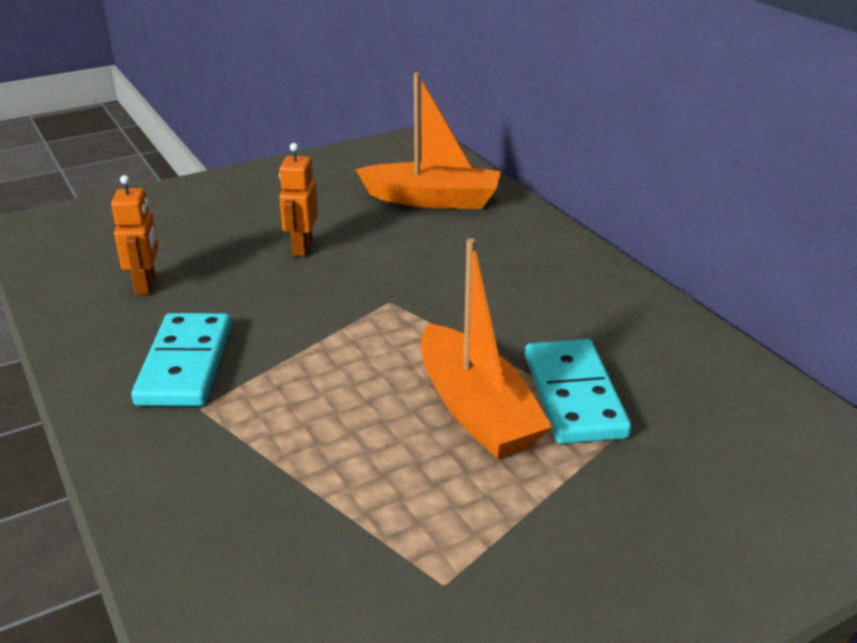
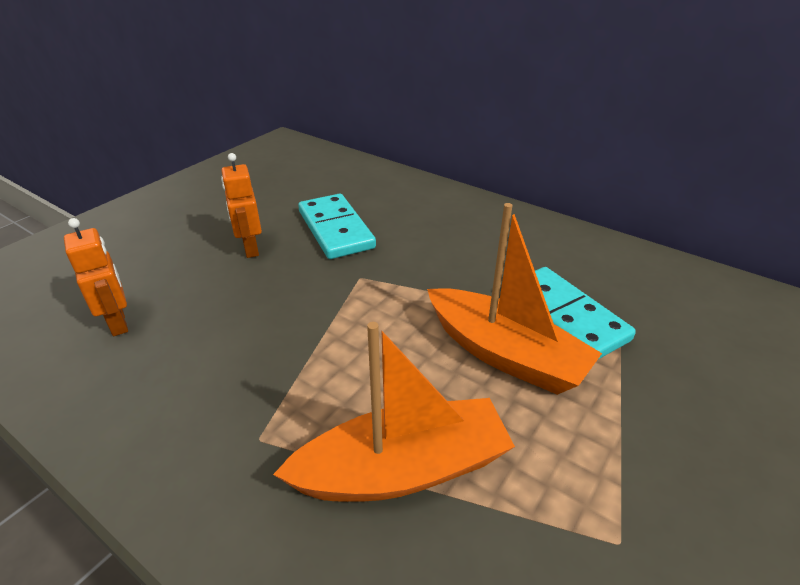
camera: 25 degrees left, 5 degrees up
turquoise domino [131,313,232,406] -> turquoise domino moved to [298,194,376,259]
orange boat [355,72,501,209] -> orange boat moved to [273,322,515,502]

